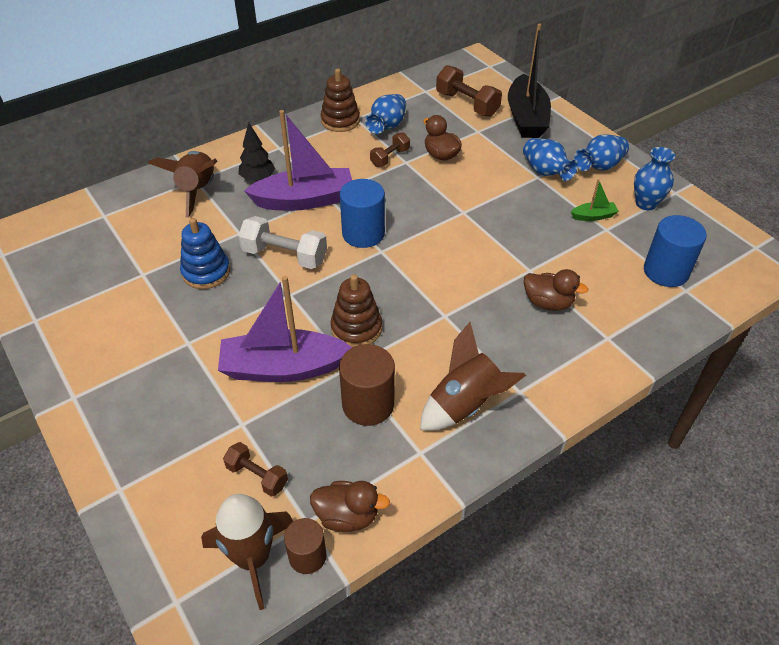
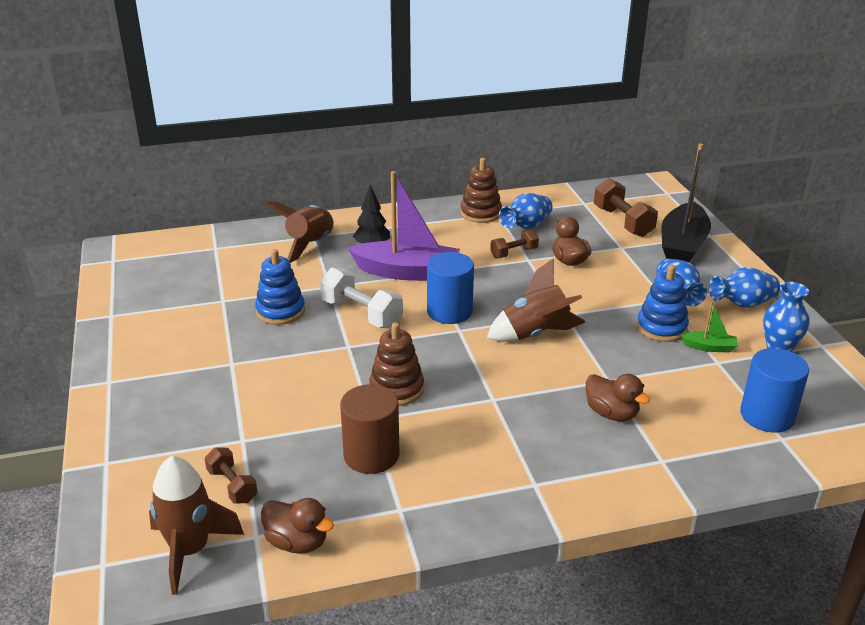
camera: 20 degrees right, 15 degrees down
purple boat [218,276,353,382] -> none
brown cylinder [284,518,327,574] -> none
brown rocket [420,322,526,431] -> brown rocket moved to [487,259,586,342]
none -> blue stacking toy [637,265,689,342]

